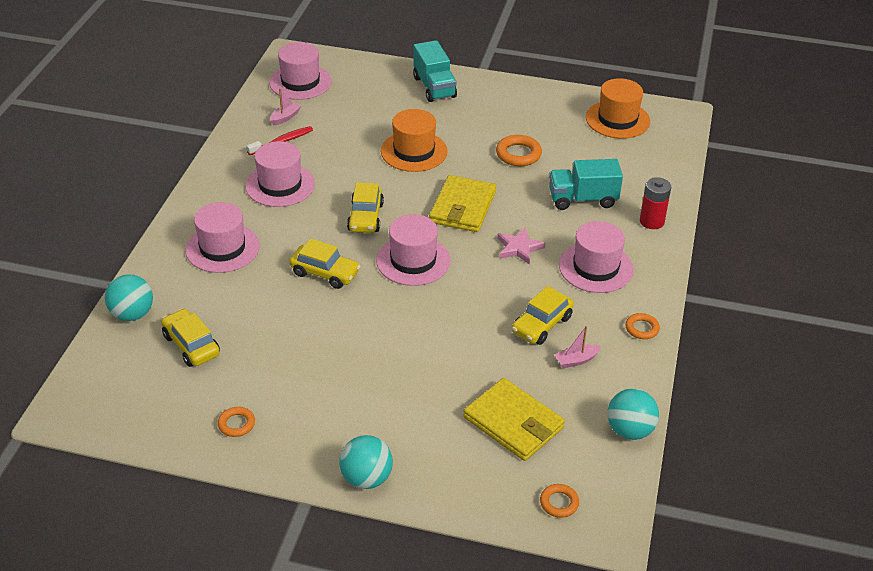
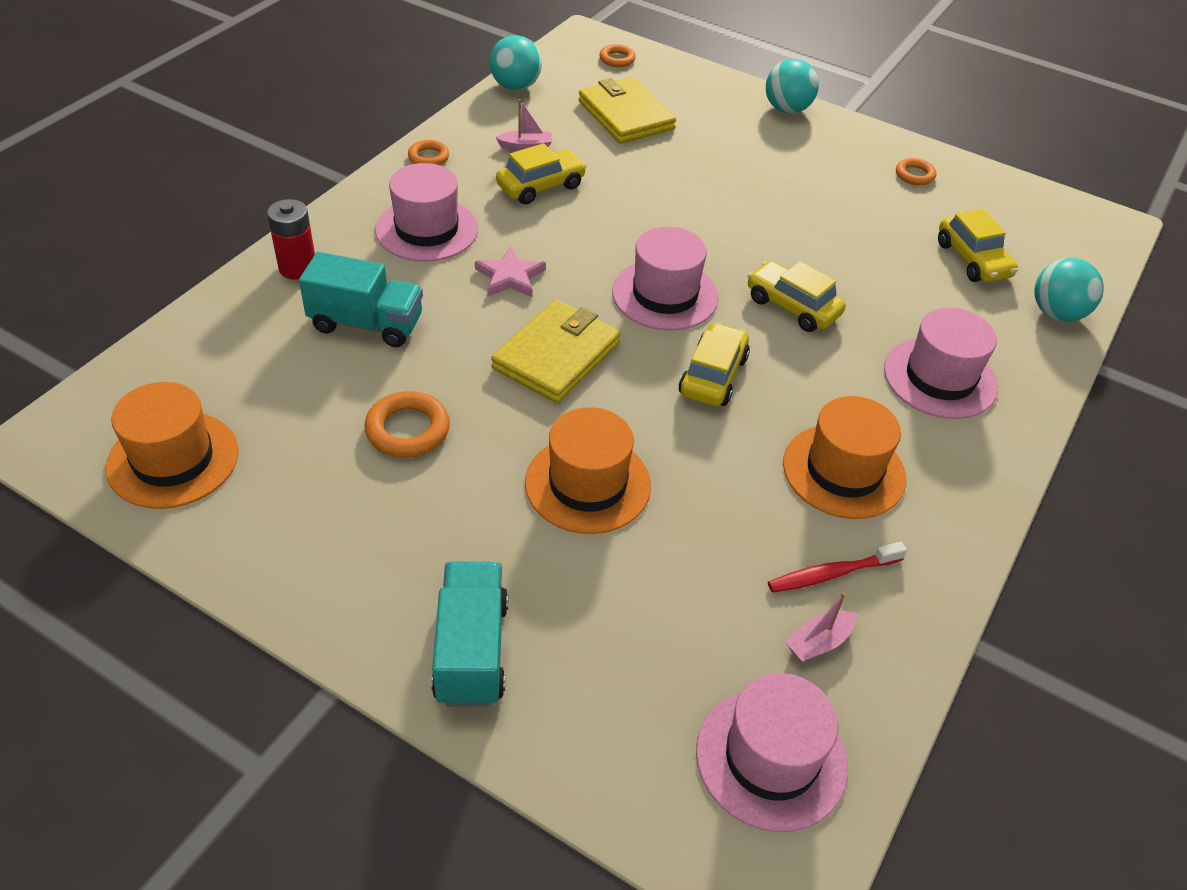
camera: 165 degrees left, 5 degrees up
pink hat [245,141,315,207] -> orange hat [783,396,906,519]

